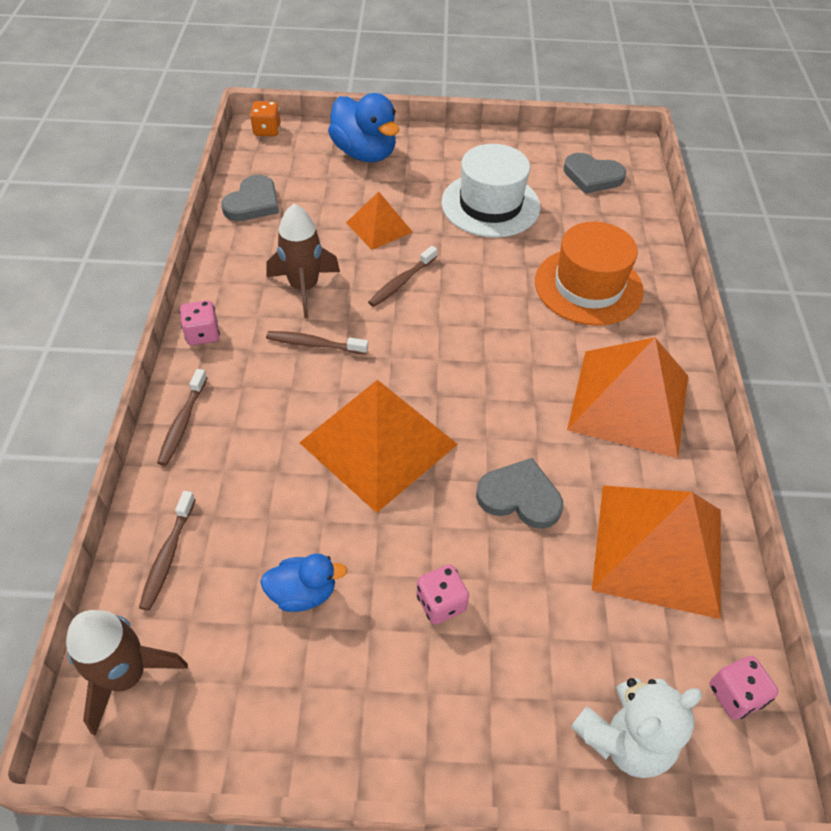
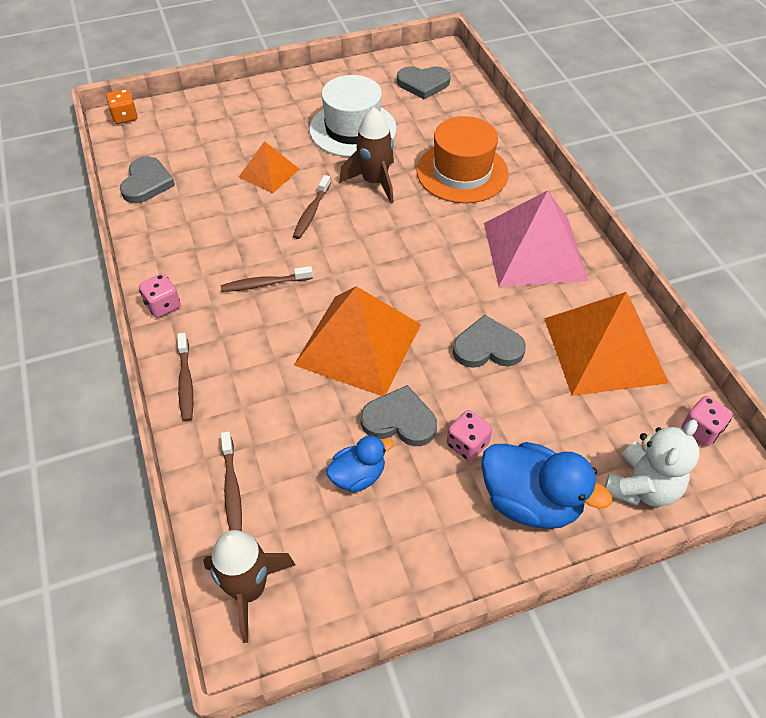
camera: 20 degrees left, 0 degrees up
brown rocket [266,204,340,318] -> brown rocket moved to [339,107,394,204]
blue duck [328,93,399,162] -> blue duck moved to [481,442,612,529]
orange pyramid [567,337,688,458] -> pink pyramid [484,191,588,287]
none -> grey heart [361,385,437,446]

